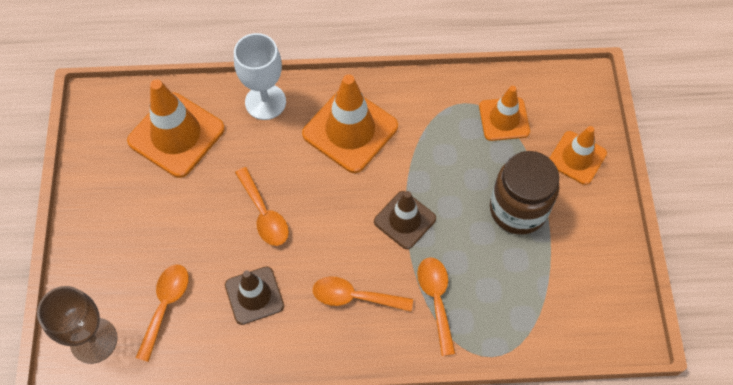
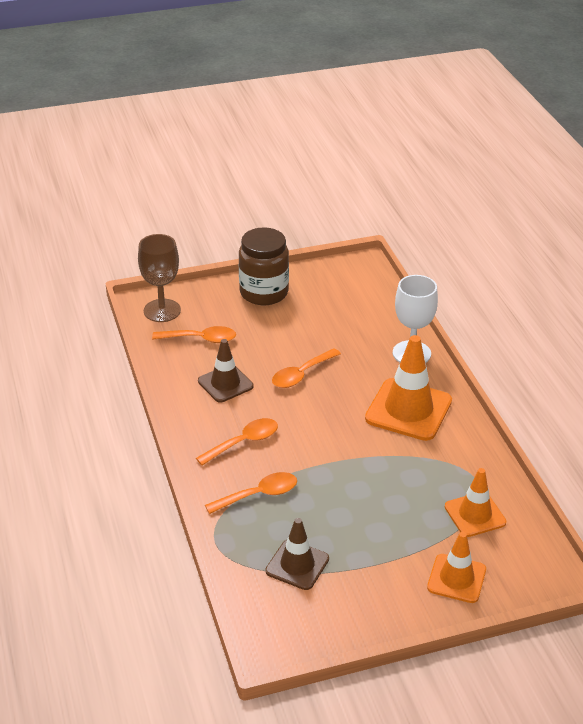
camera: 75 degrees right, 25 degrees down
orange traffic cone [127,79,225,178] -> none
orange spoon [313,277,413,312] -> orange spoon turned 60 degrees clockwise [196,418,278,465]
brown traffic cone [374,191,436,249] -> brown traffic cone moved to [266,518,329,590]
brown jar [490,151,559,235] -> brown jar moved to [239,227,289,305]

